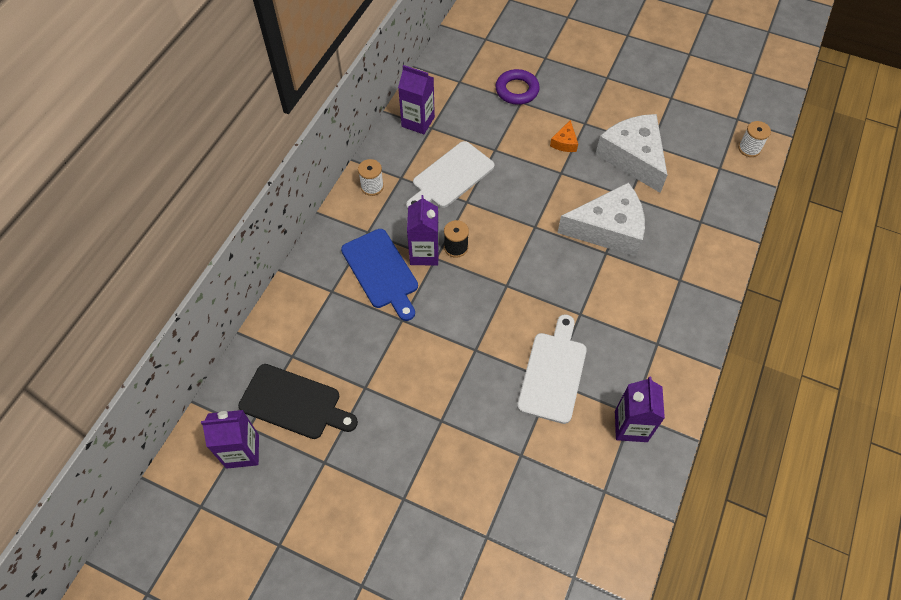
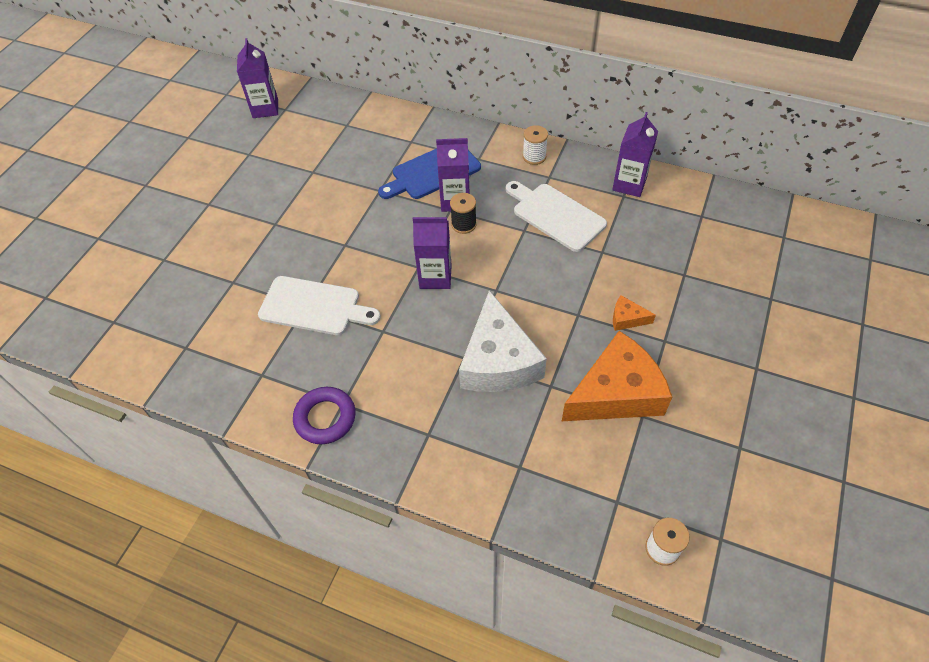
camera: 90 degrees right, 5 degrees down
black cutting board [238,364,358,439] -> none
purple ring [495,69,540,105] -> purple ring moved to [293,387,356,444]
white cheese [595,114,667,193] -> orange cheese [562,331,672,421]
purple carton [615,377,665,442] -> purple carton moved to [413,217,452,289]

